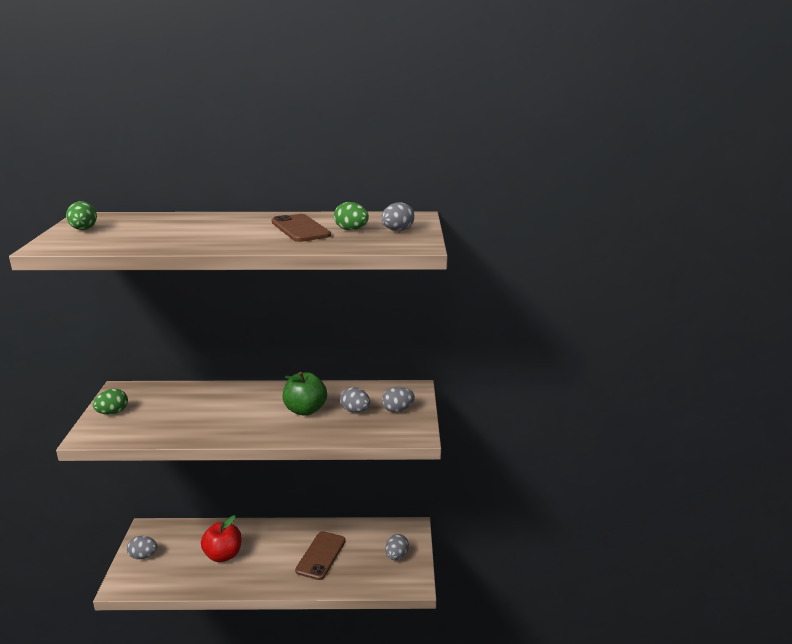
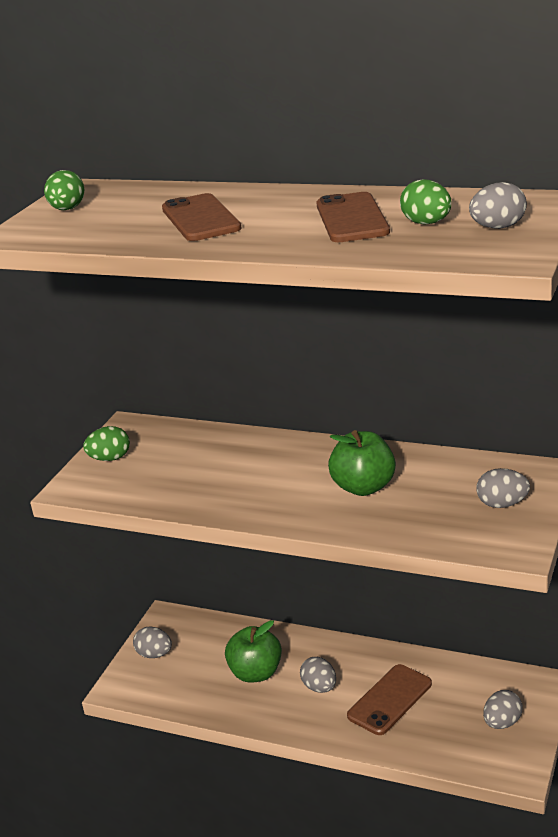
camera: 25 degrees right, 5 degrees up
red apple [201,515,242,562] -> green apple [225,620,282,683]
grey egg [340,387,370,413] -> grey egg moved to [300,657,336,693]
none -> brown phone [162,193,242,241]

